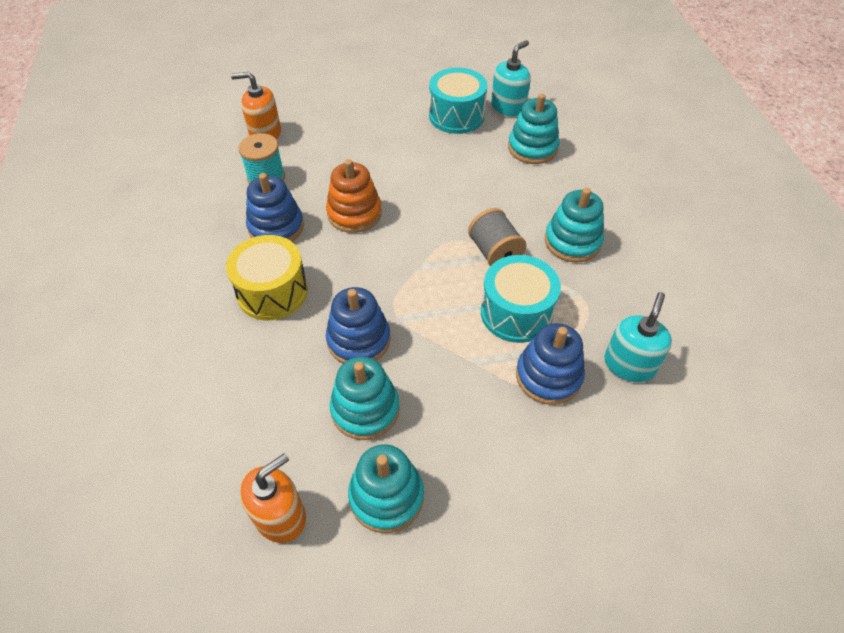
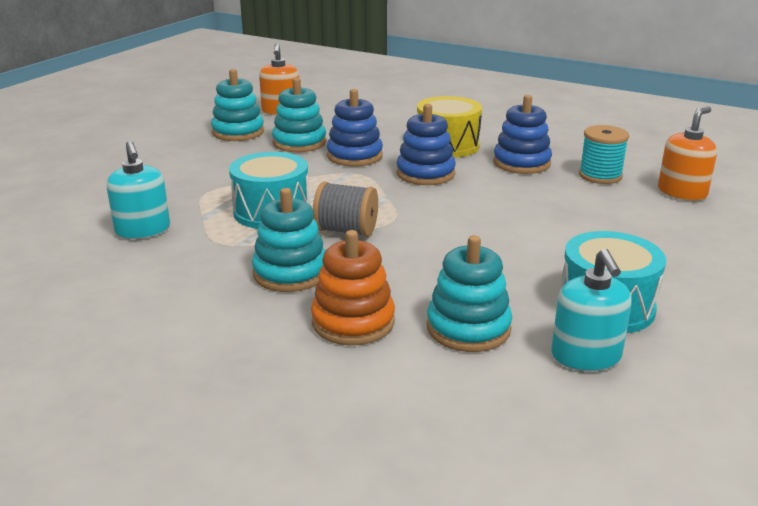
camera: 130 degrees right, 25 degrees down
orange stacking toy [326,159,382,233] -> orange stacking toy moved to [311,230,395,345]
blue stacking toy [516,323,585,405] -> blue stacking toy moved to [397,104,456,185]

